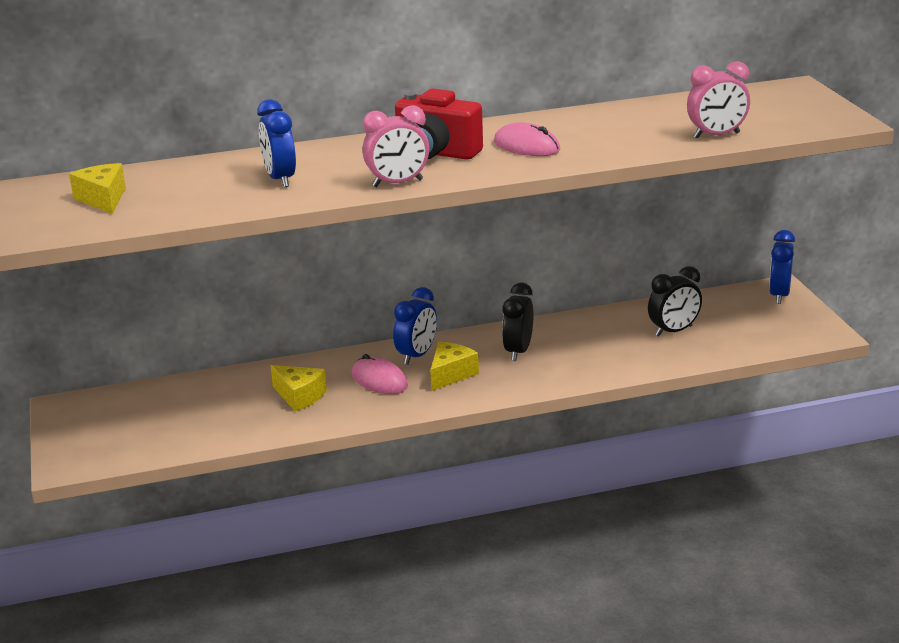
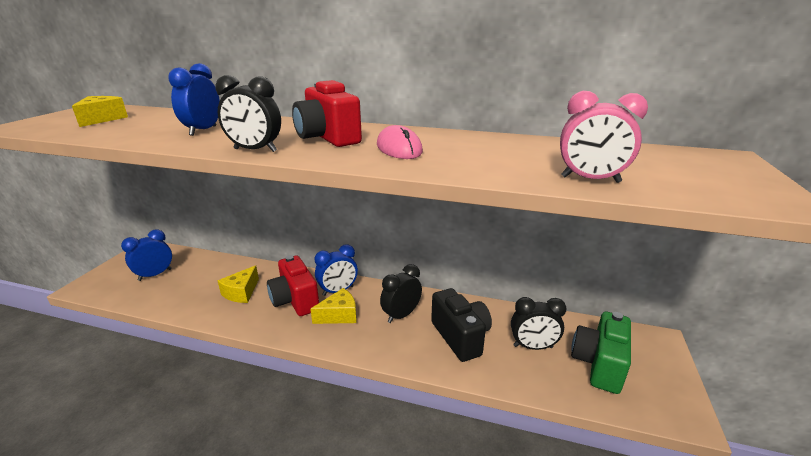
camera: 30 degrees right, 0 degrees up
yellow cheese [270,365,327,411] -> yellow cheese turned 45 degrees clockwise [218,265,259,303]
pink mouse [352,354,408,394] -> red camera [267,255,319,316]
pink clock [362,105,429,187] -> black clock [215,75,281,152]
blue clock [769,230,795,304] -> blue clock moved to [121,229,172,281]
none -> black camera [431,288,492,362]
none -> green camera [571,312,631,394]

